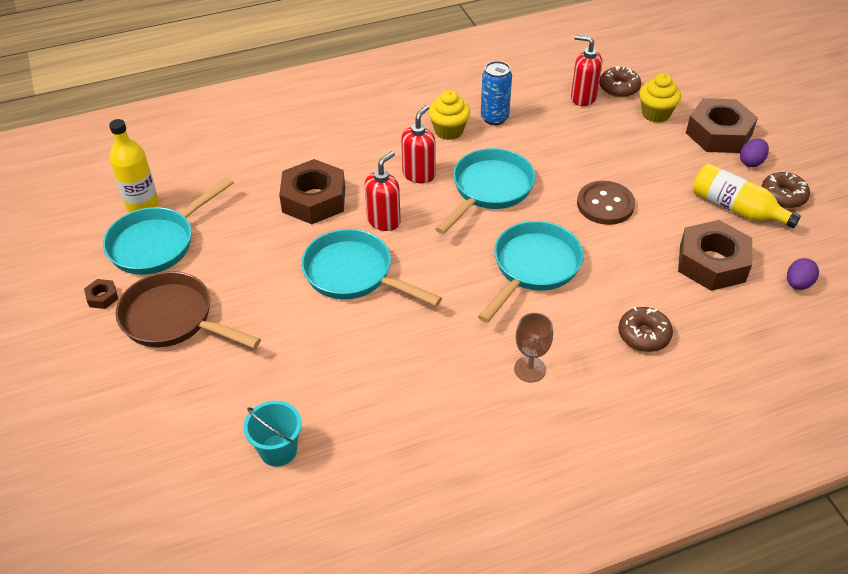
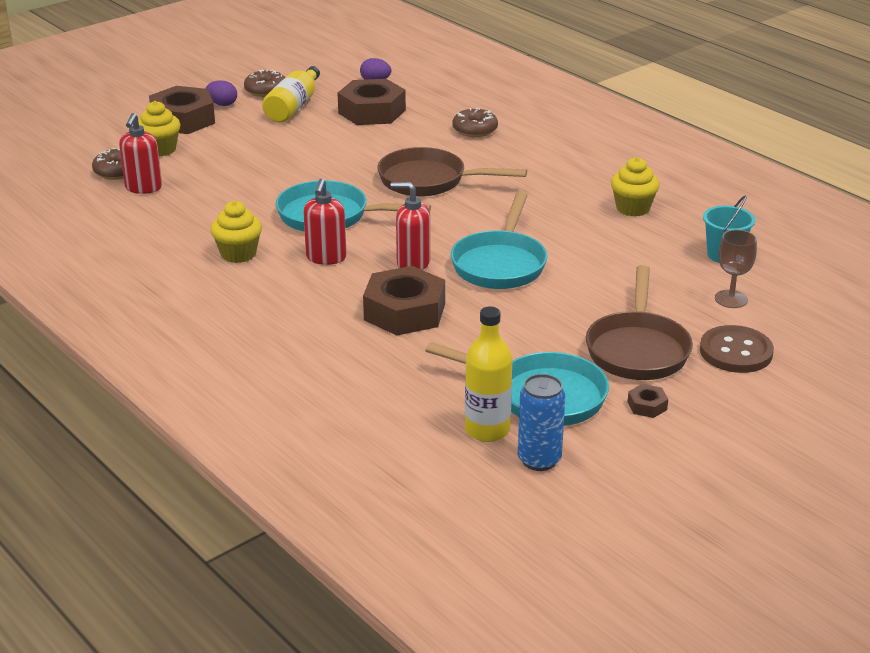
camera: 110 degrees left, 15 degrees down
red soap dispenser [401,105,436,183] -> red soap dispenser turned 90 degrees counterclockwise [303,179,346,265]
turquoise pan [478,221,584,323] -> brown pan [377,147,527,197]
blue can [481,61,512,125] -> blue can moved to [518,374,566,471]
brown goblet [514,313,553,383] -> brown goblet moved to [715,230,757,308]
brown button [577,181,635,225] -> brown button moved to [700,325,774,373]
none -> yellow cupcake [611,157,660,217]

